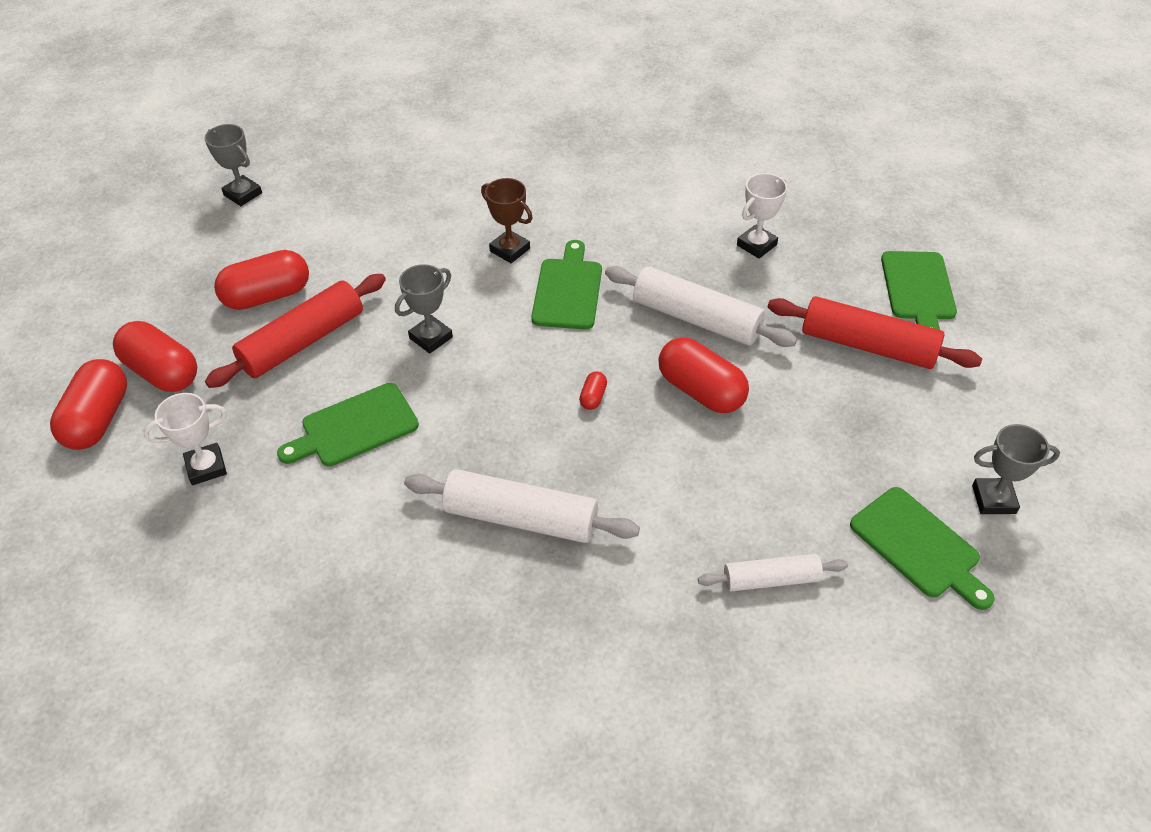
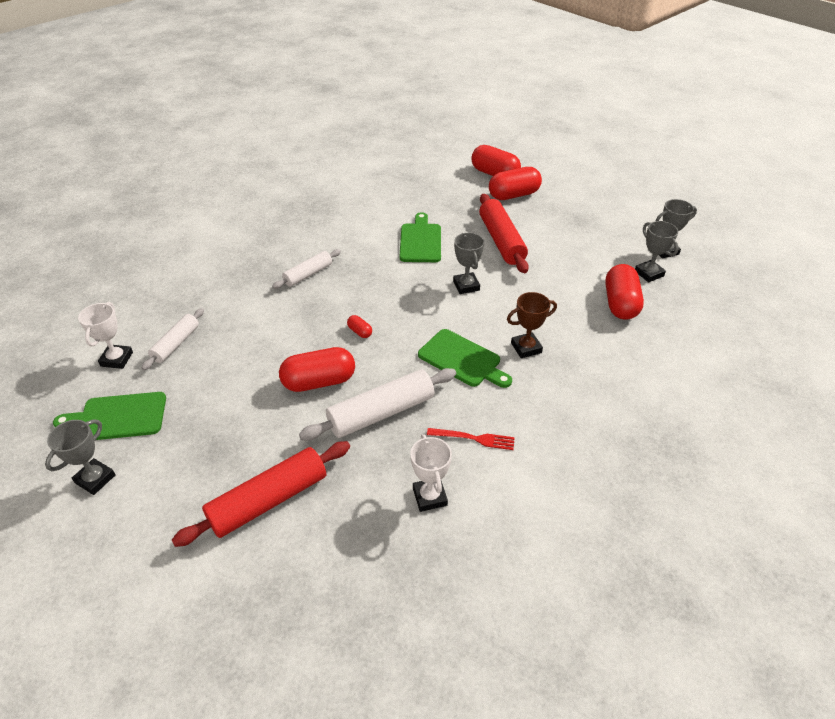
camera: 120 degrees right, 5 degrees down
white trophy [143,393,227,485] -> white trophy moved to [78,302,133,369]
red capsule [214,250,309,310] -> red capsule moved to [605,264,644,320]
white rolling pin [404,469,640,543] -> white rolling pin [272,249,341,289], size x0.60
green cutting board [881,251,957,330] -> none
none -> red fork [427,428,515,450]
none -> grey trophy [635,221,679,282]

